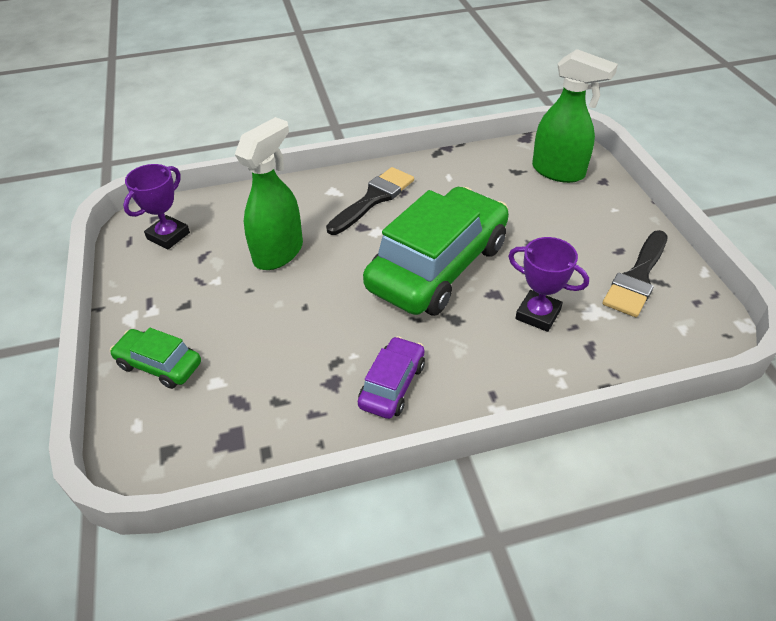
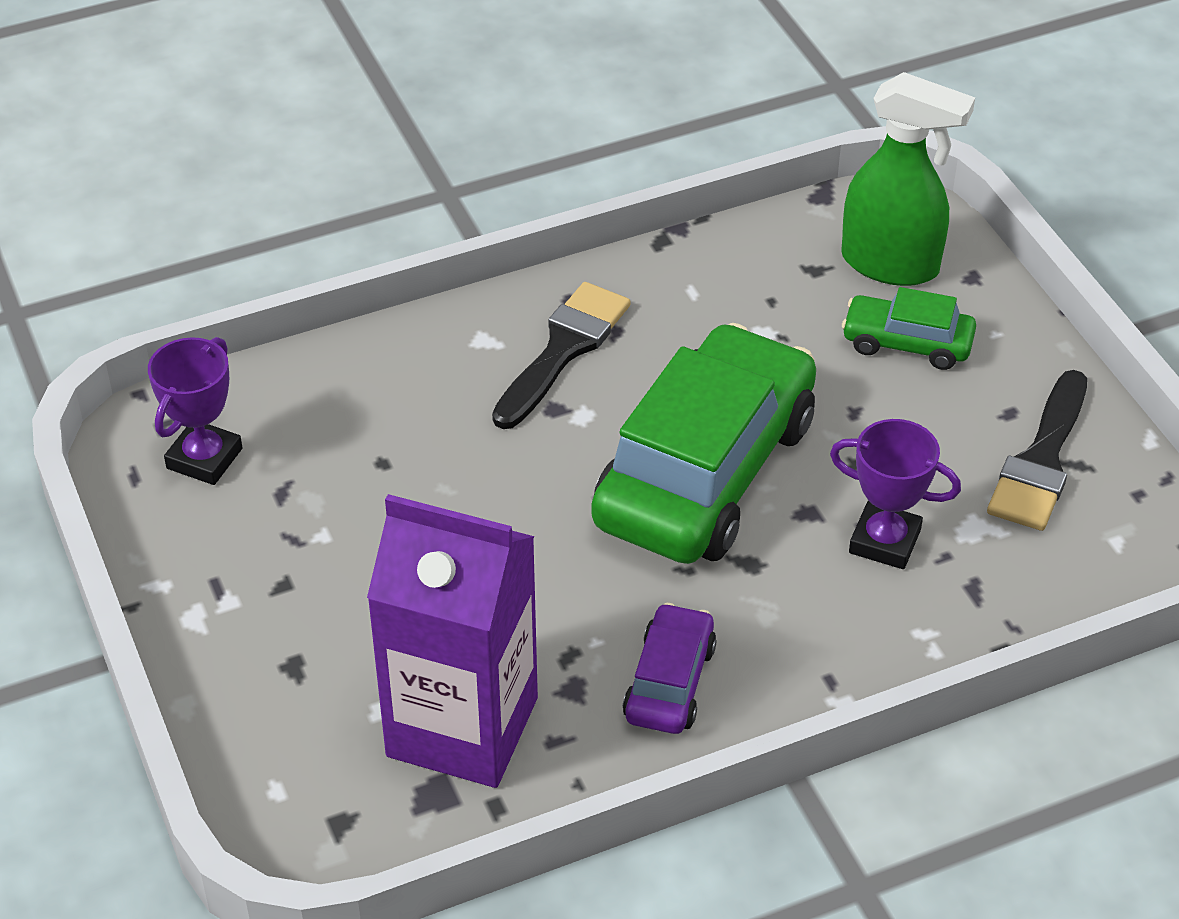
camera: 10 degrees left, 0 degrees up
green car [110,328,201,389] -> green car moved to [842,287,976,370]
green spray bottle [235,117,303,270] -> none
none -> purple carton [367,494,538,788]

